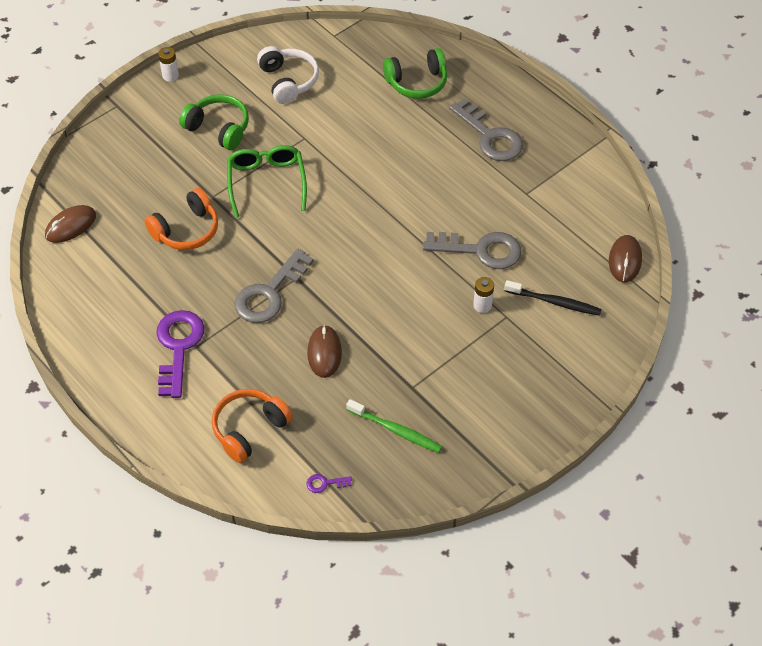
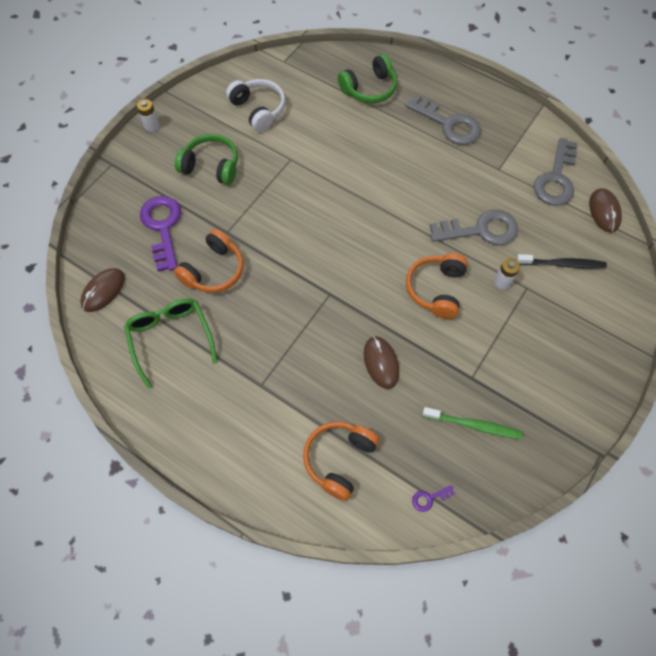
camera: 15 degrees left, 10 degrees up
purple key [156,310,205,398] -> purple key moved to [140,196,181,272]
green glasses [227,145,307,218] -> green glasses moved to [124,298,218,389]
grey key [234,249,314,323] -> grey key moved to [533,138,578,206]
none -> orange headphones [406,253,468,319]

